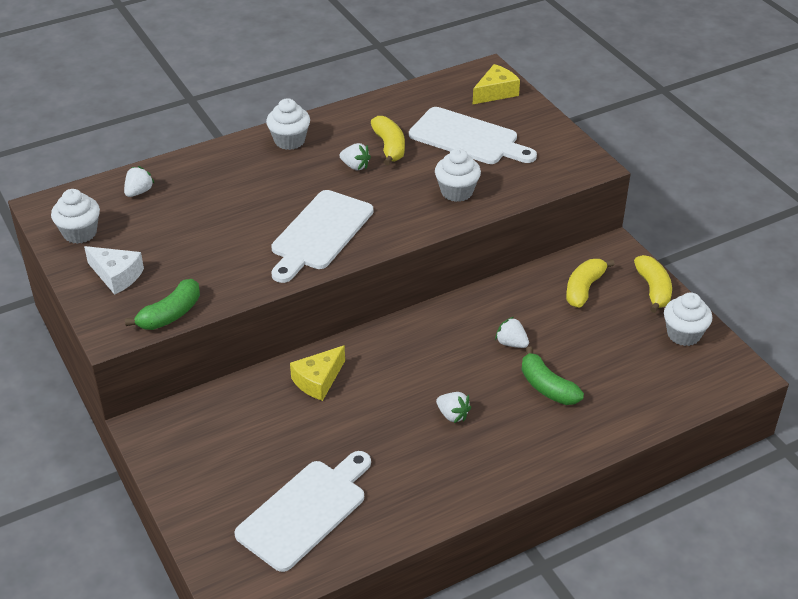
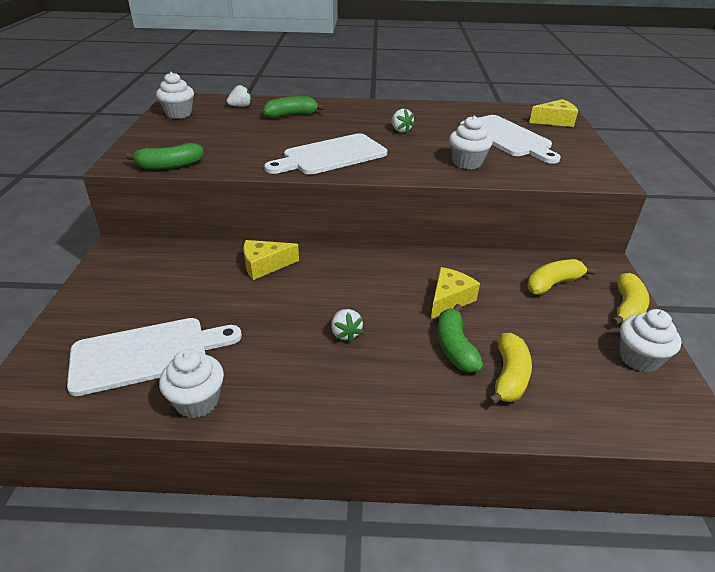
camera: 30 degrees right, 5 degrees down
white cheese [84,246,144,295] -> none
white cupcake [266,98,310,150] -> white cupcake moved to [159,349,224,418]
yellow banana [371,116,405,165] -> yellow banana moved to [487,333,532,405]
white strawberry [495,317,529,348] -> yellow cheese [431,267,480,319]
none -> green banana [263,96,325,118]

